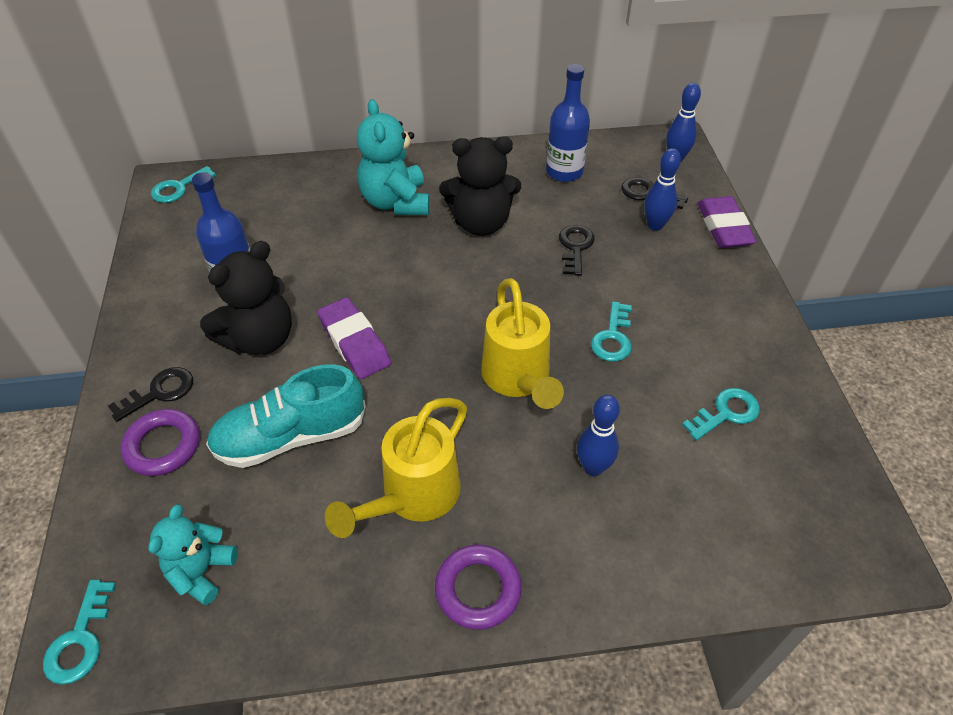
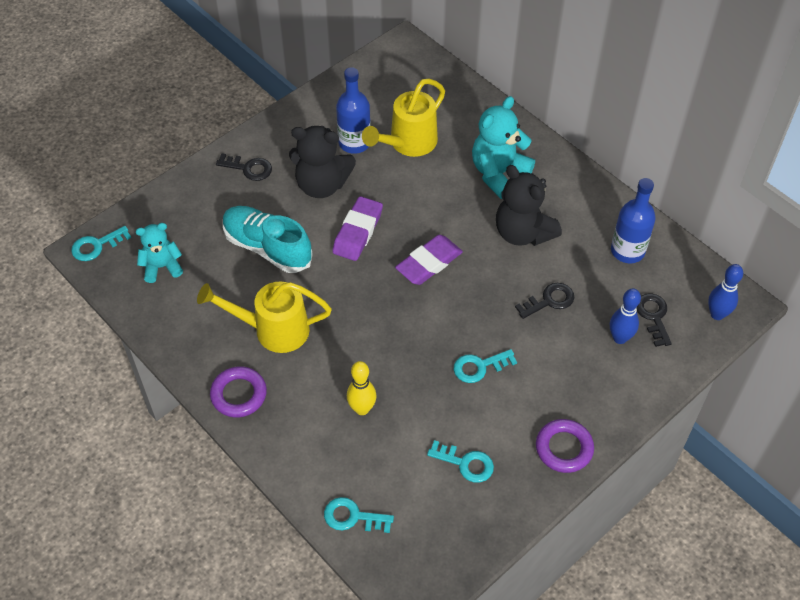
camera: 55 degrees right, 5 degrees up
purple ring [120,409,200,476] -> purple ring moved to [536,419,594,473]
turquoise key [151,166,216,203] -> turquoise key moved to [324,497,394,533]
yellow watering can [481,278,564,409] -> yellow watering can moved to [362,78,445,157]
blue bowling pin [577,395,620,476] -> yellow bowling pin [347,361,376,415]
purple eraser [698,196,757,248] -> purple eraser moved to [395,235,463,285]

